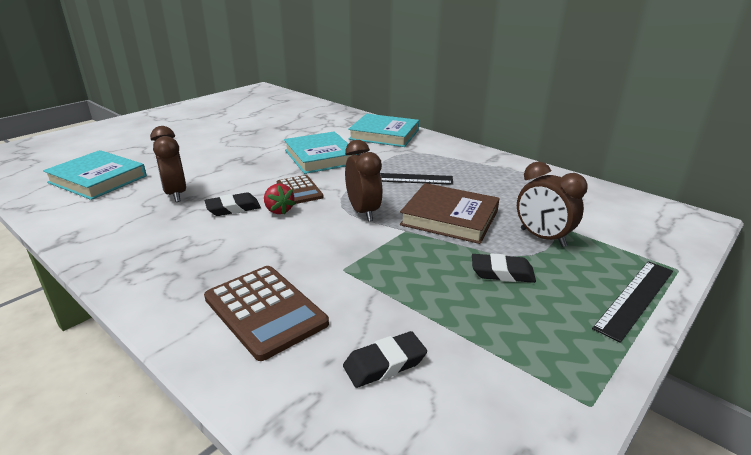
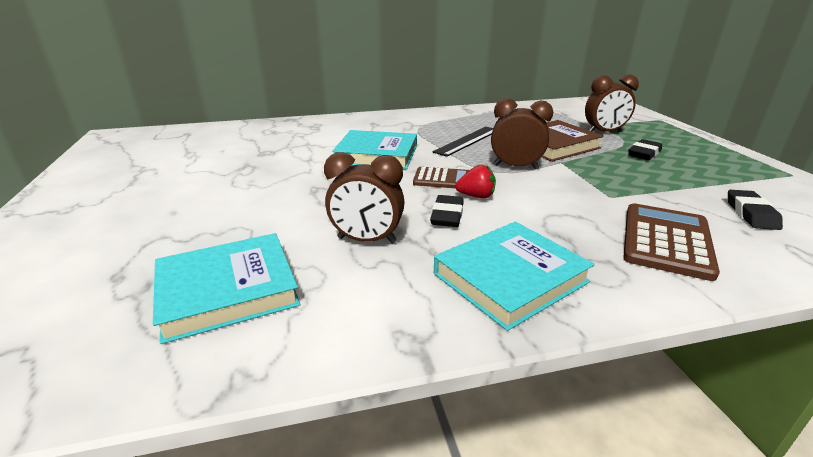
camera: 55 degrees left, 0 degrees up
brown calculator [204,266,329,361] -> brown calculator turned 60 degrees counterclockwise [623,203,720,281]
turquoise book [348,114,419,147] -> turquoise book moved to [434,222,595,331]
black ruler [592,261,673,343] -> none

